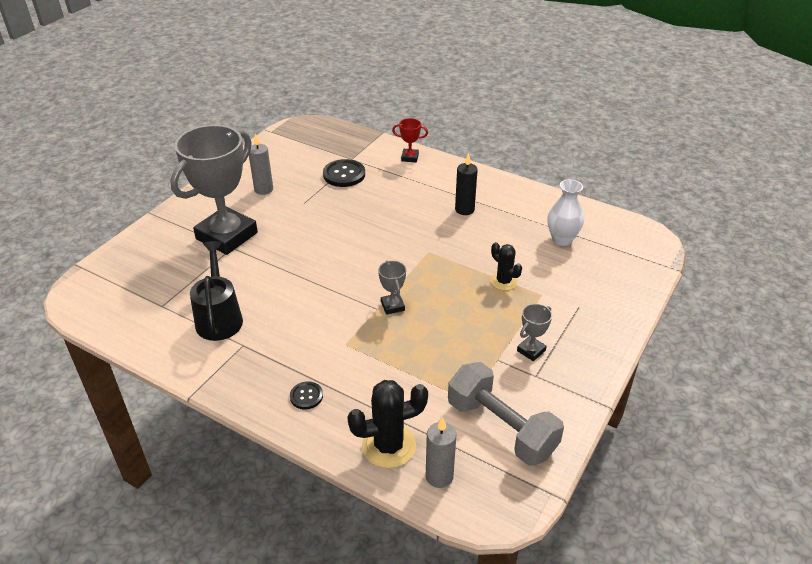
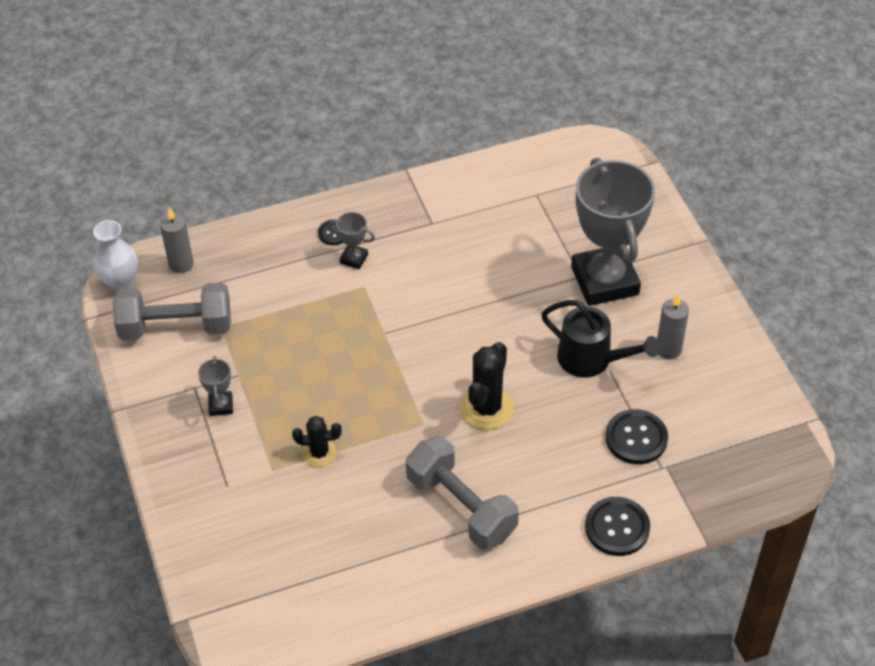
camera: 130 degrees right, 10 degrees up
black watering can [190,241,243,341] -> black watering can moved to [541,300,659,378]
black cactus [347,380,428,468] -> black cactus moved to [460,342,514,429]
grey trophy [378,260,406,315] -> grey trophy moved to [329,212,375,269]
red trophy [392,118,428,162] -> black button [585,497,650,556]
black candle [455,153,478,215] -> grey dumbbell [406,436,519,550]
white vase [548,179,584,246] -> white vase moved to [93,220,138,292]

